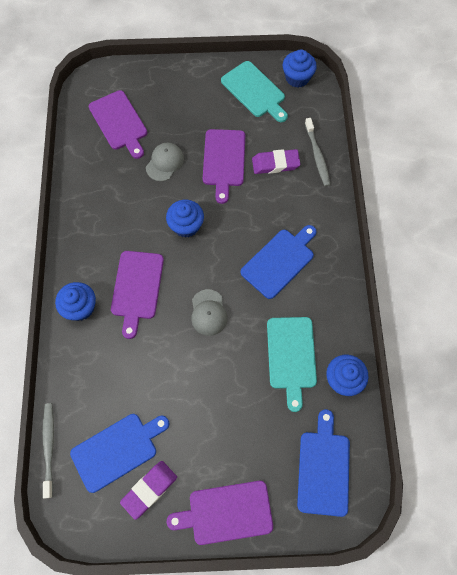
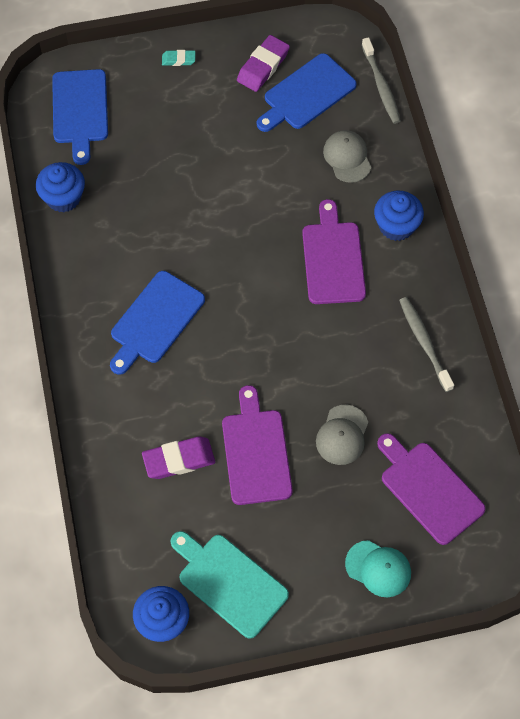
camera: 170 degrees right, 5 degrees down
blue cupcake [166,200,204,238] -> none
purple cutting board [167,481,273,545] -> turquoise eraser [162,50,195,66]
grey cap [191,289,227,336] -> grey cap moved to [323,130,371,183]
turquoise cutting board [267,317,317,412] -> none
grey toothbrush [305,118,330,186] -> grey toothbrush moved to [399,297,454,392]
none -> turquoise cap [345,540,411,597]

